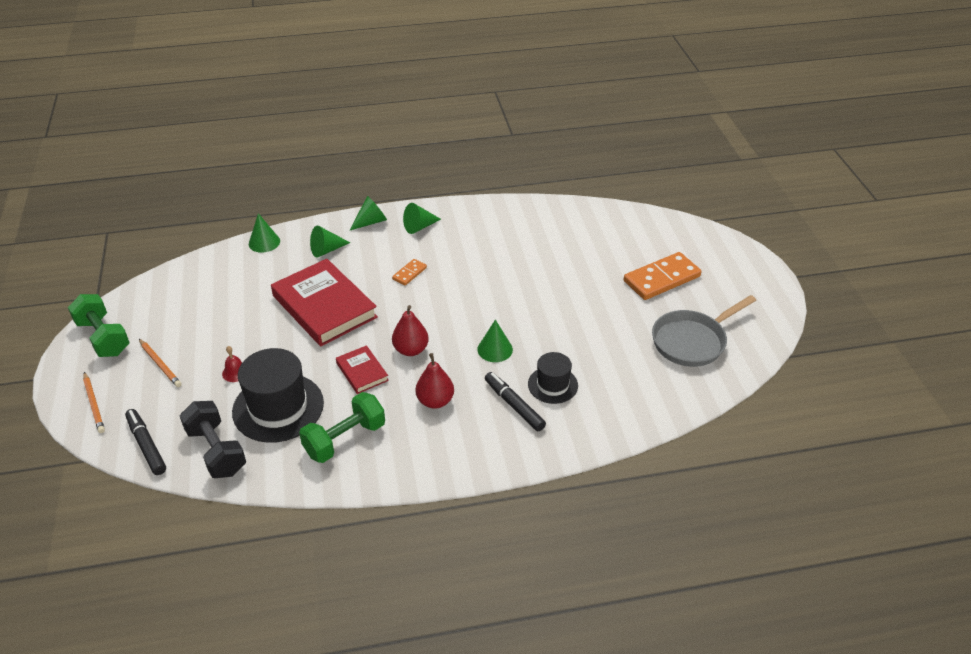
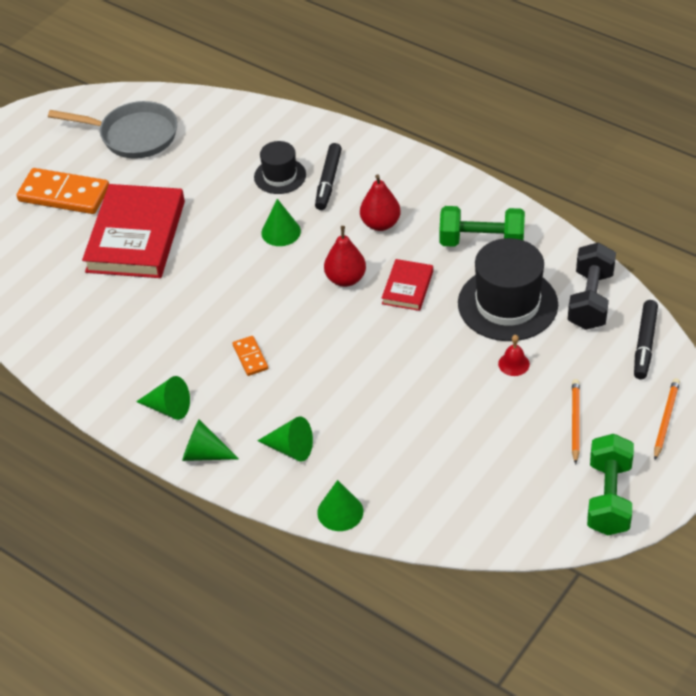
camera: 130 degrees left, 5 degrees up
red book [271,259,378,346] -> red book moved to [82,184,185,278]
orange domino [392,259,427,285] -> orange domino turned 75 degrees clockwise [233,336,268,376]

